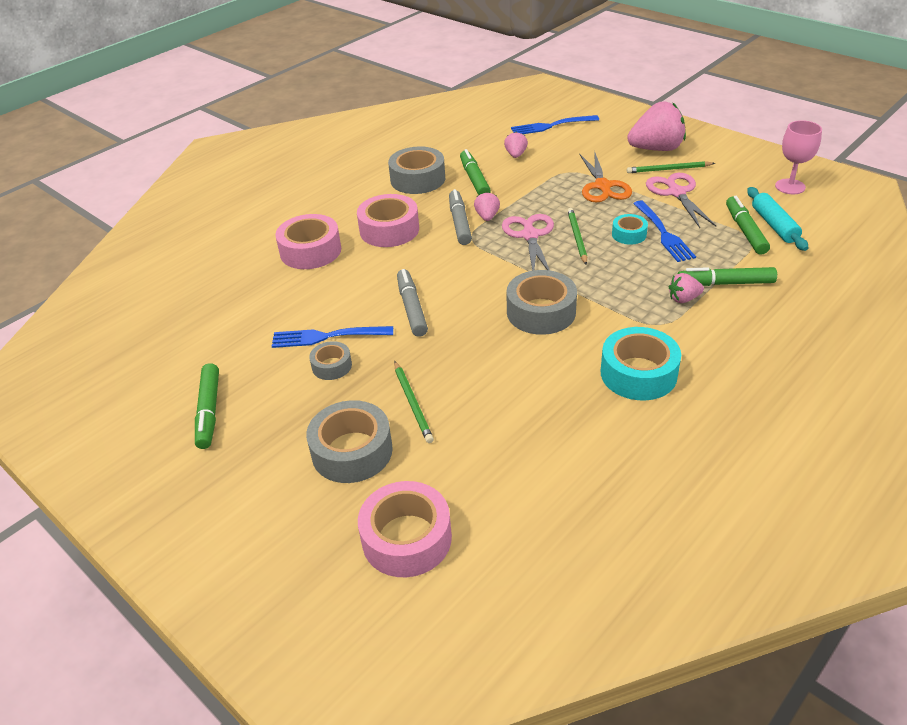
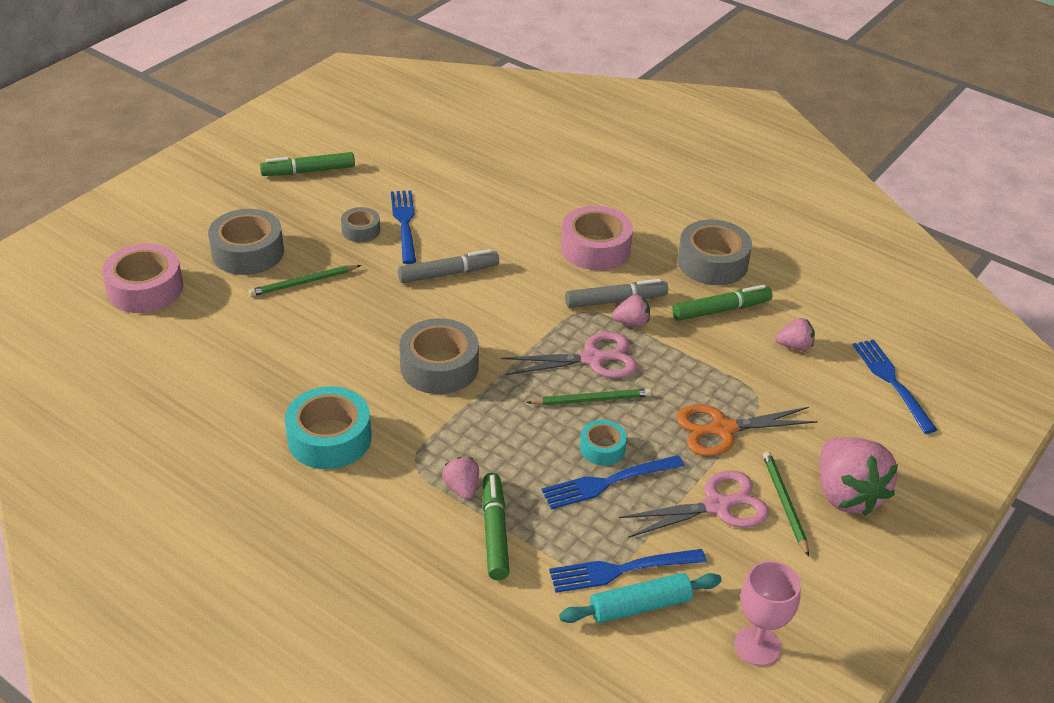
camera: 80 degrees right, 0 degrees up
pink tape [275,214,341,269] -> none
green marker [726,196,770,255] -> blue fork [549,549,706,593]

